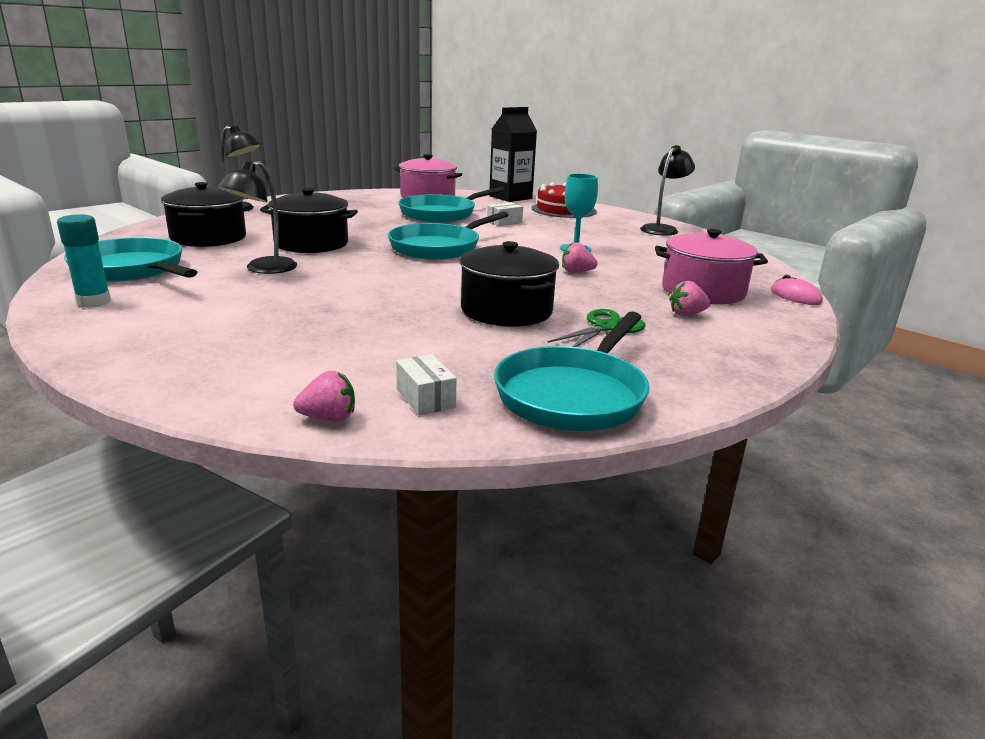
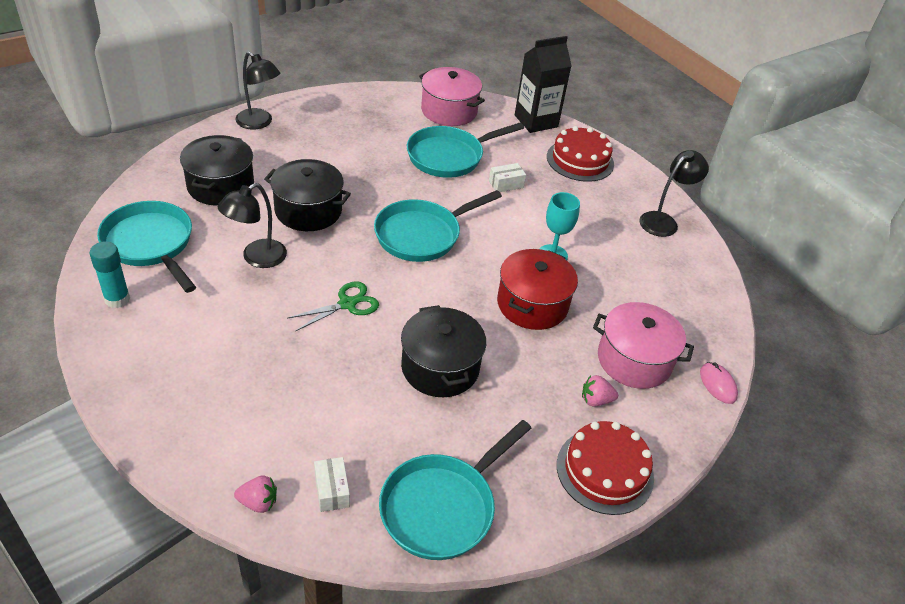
camera: 10 degrees right, 20 degrees up
green scissors [547,309,646,347] -> green scissors moved to [288,281,379,331]
pink strawberry [562,242,598,273] -> red pot [497,249,578,330]
none -> red cake [557,421,654,515]

